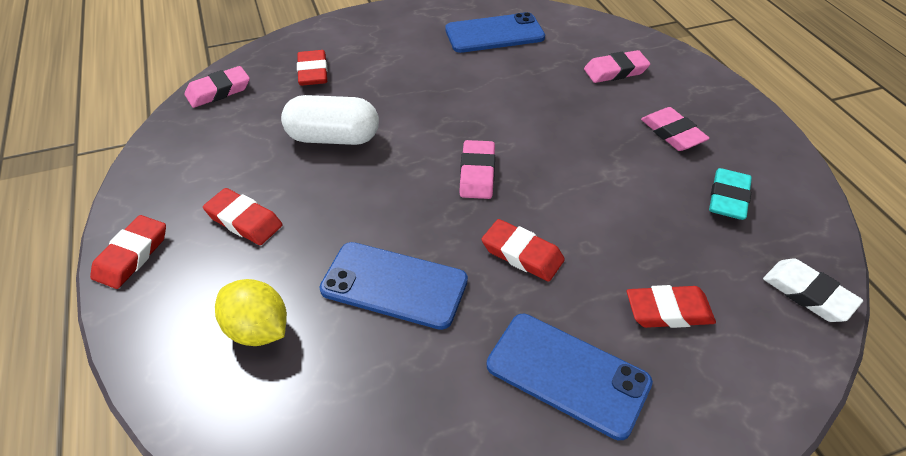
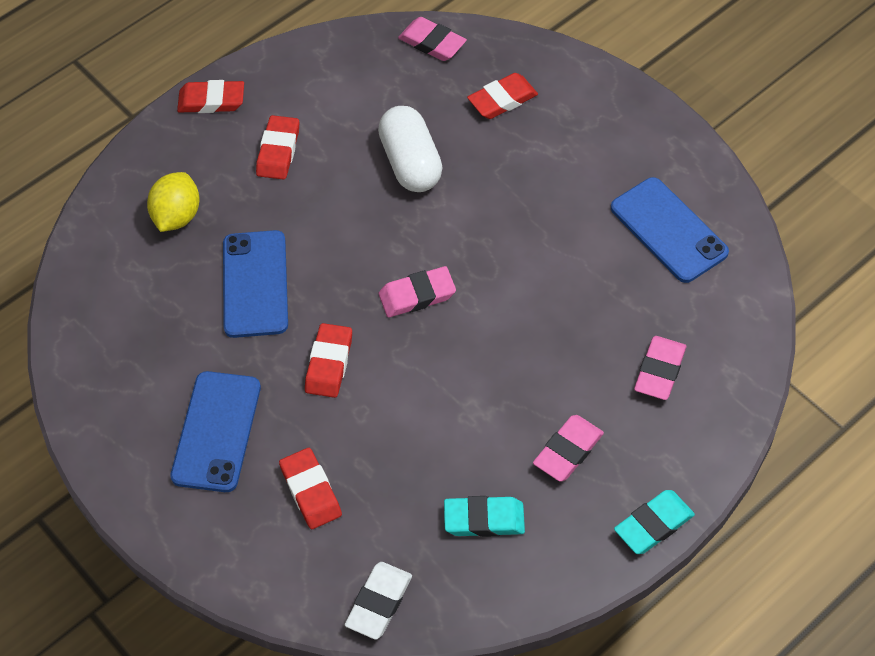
camera: 70 degrees right, 10 degrees up
pink eraser [584,50,650,83] -> pink eraser turned 60 degrees clockwise [634,336,686,400]
none -> turquoise eraser [614,490,695,554]

